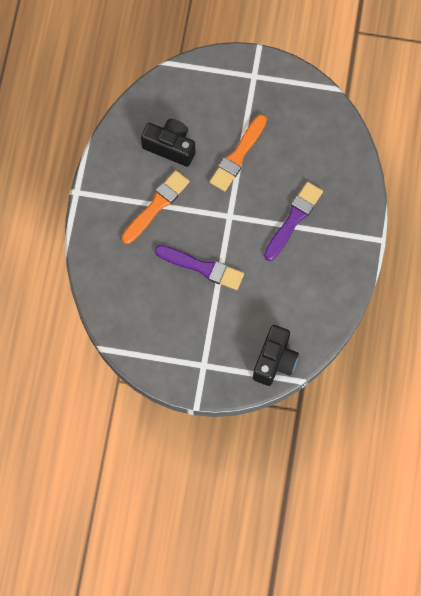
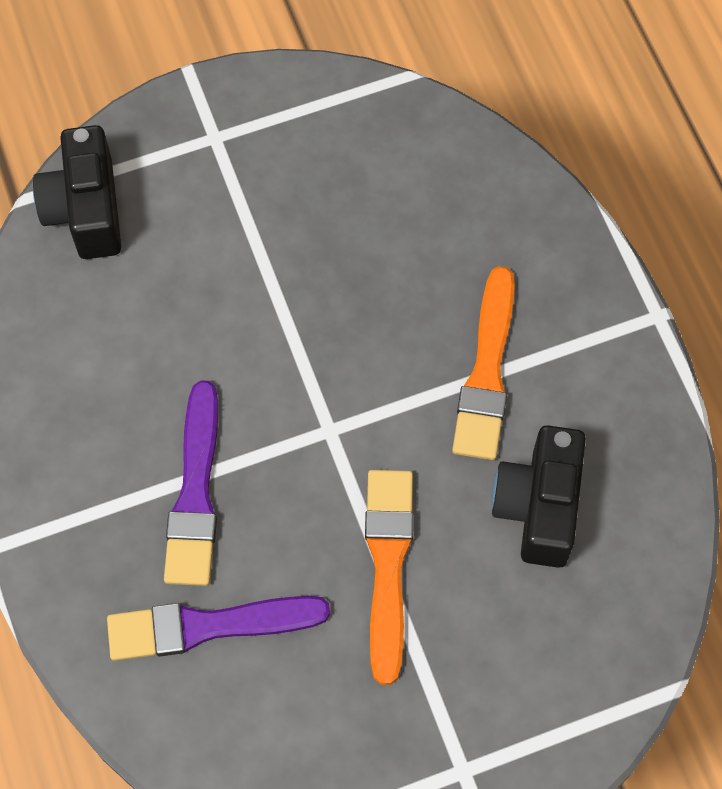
camera: 150 degrees right, 5 degrees down
black camera [141,119,195,167] -> black camera turned 105 degrees clockwise [491,425,586,568]
purple brush [154,245,244,290] -> purple brush moved to [107,596,330,661]

